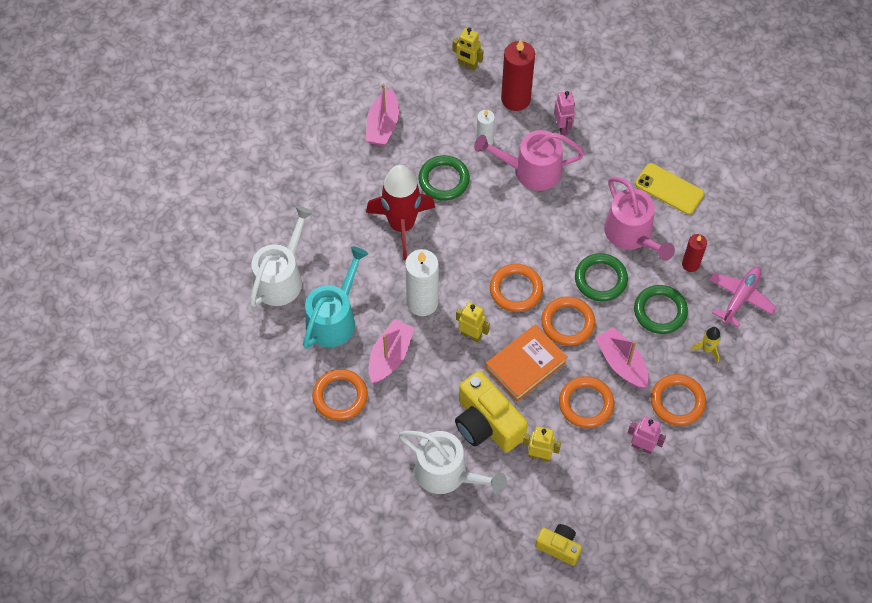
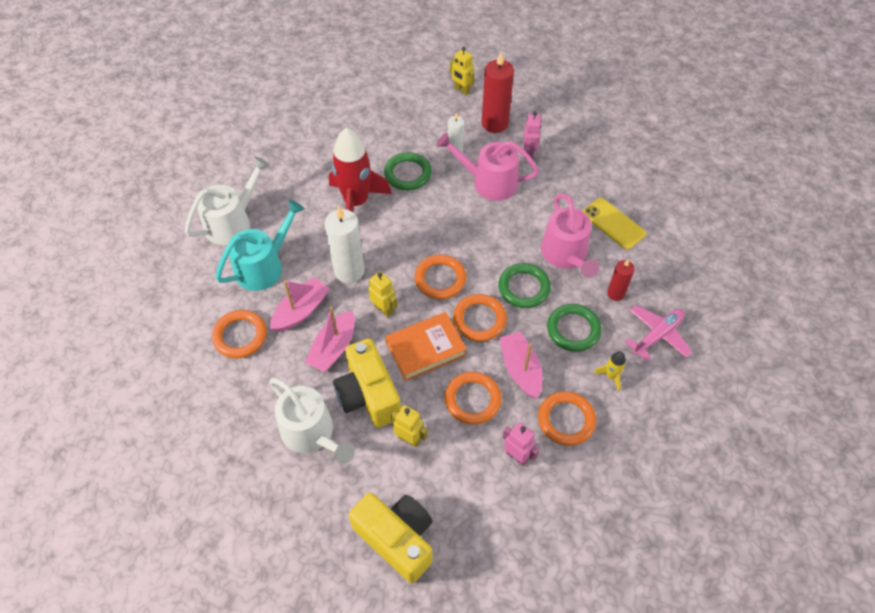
camera: 15 degrees right, 5 degrees down
pink boat [366,84,399,146] -> pink boat moved to [305,307,355,372]
yellow camera [535,524,582,566] -> yellow camera [349,493,432,583], size x1.79

